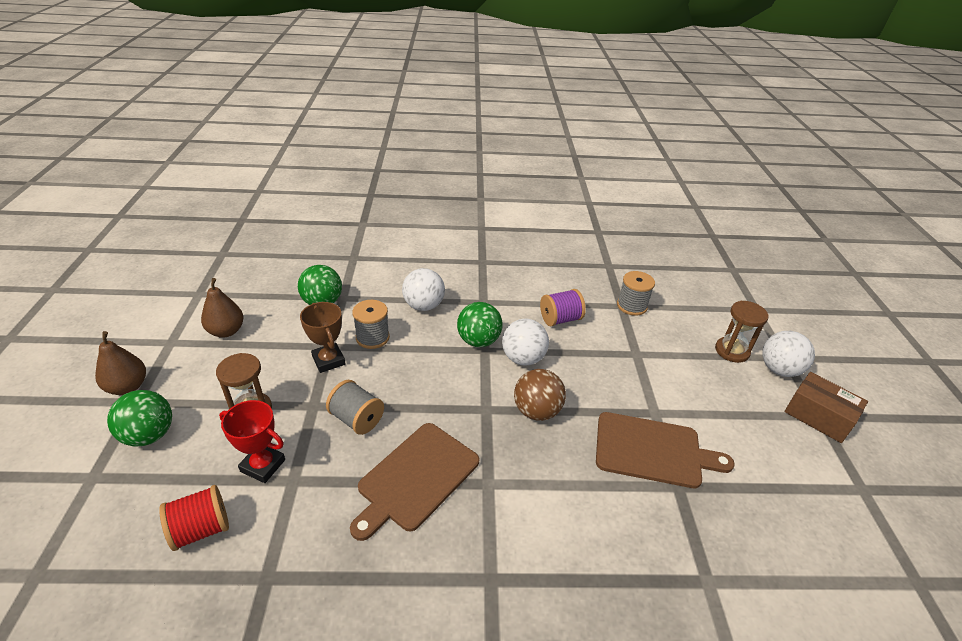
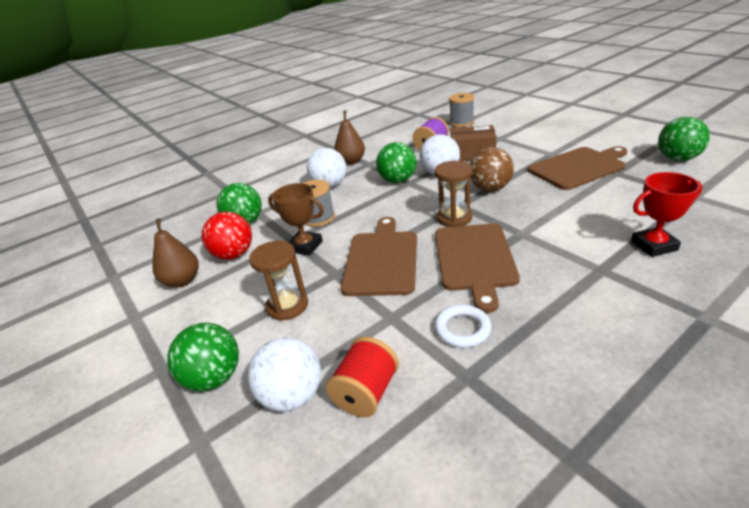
camera: 30 degrees left, 5 degrees down
brown pear [95,331,146,395] -> brown pear moved to [334,110,365,165]
red trophy [219,400,285,483] -> red trophy moved to [631,172,702,257]
grey spool [326,380,384,435] -> brown cutting board [341,217,417,296]
brown hourglass [715,301,769,363] -> brown hourglass moved to [435,161,473,227]
white ball [762,331,815,377] -> white ball moved to [248,337,321,411]
brown box [785,372,868,443] -> brown box moved to [450,125,496,161]
none -> red ball [202,212,252,260]
none -> white ring [435,305,491,348]
none -> green ball [658,117,710,161]

